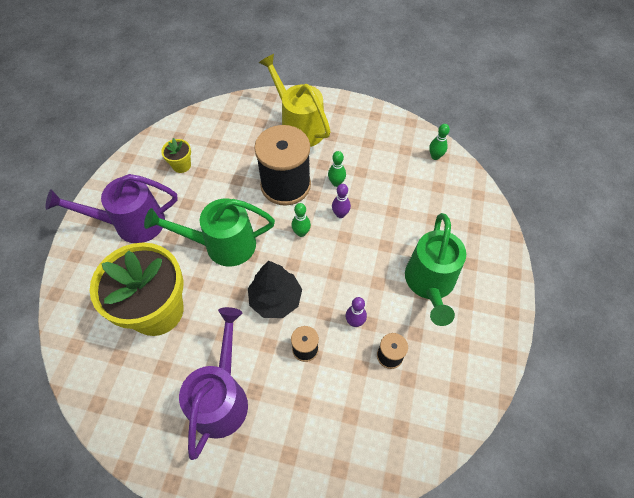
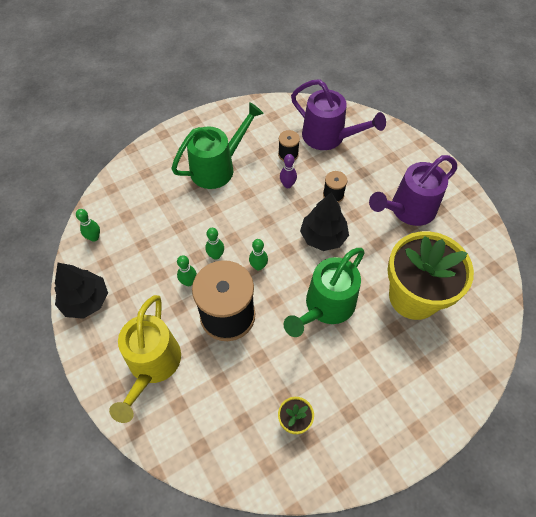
camera: 135 degrees left, 0 degrees up
purple watering can [46,174,178,243] -> purple watering can moved to [291,79,386,150]
green watering can [144,199,275,267] -> green watering can turned 90 degrees clockwise [284,248,365,337]
purple bowling pin [332,184,351,218] -> green bowling pin [205,228,224,260]
none -> black tree [54,263,108,319]

